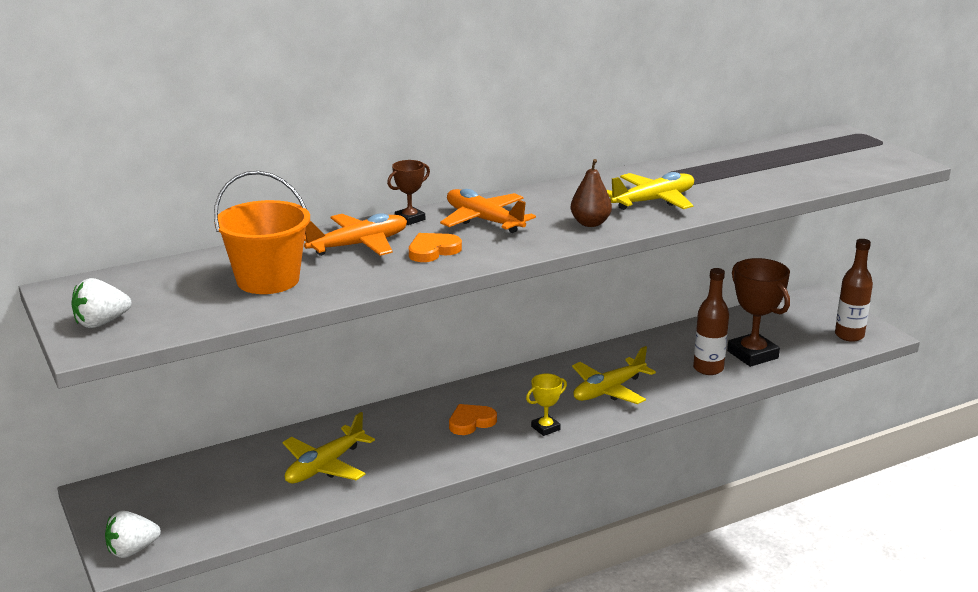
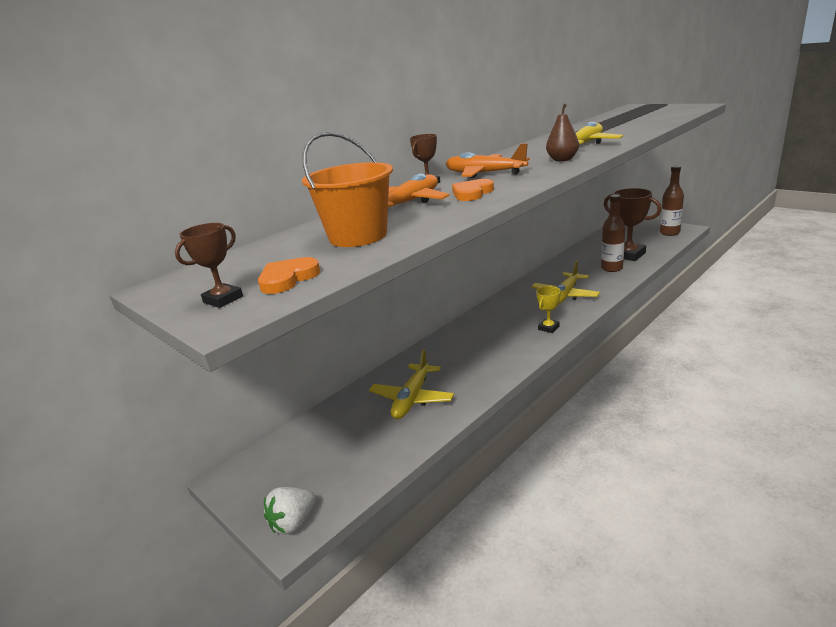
camera: 15 degrees left, 0 degrees up
white strawberry [71,278,132,328] -> brown trophy [175,223,243,308]
orange heart [449,404,497,435] -> orange heart moved to [258,257,320,294]

